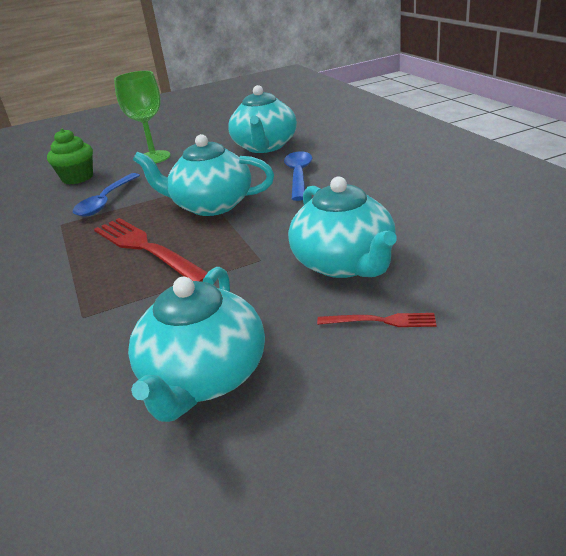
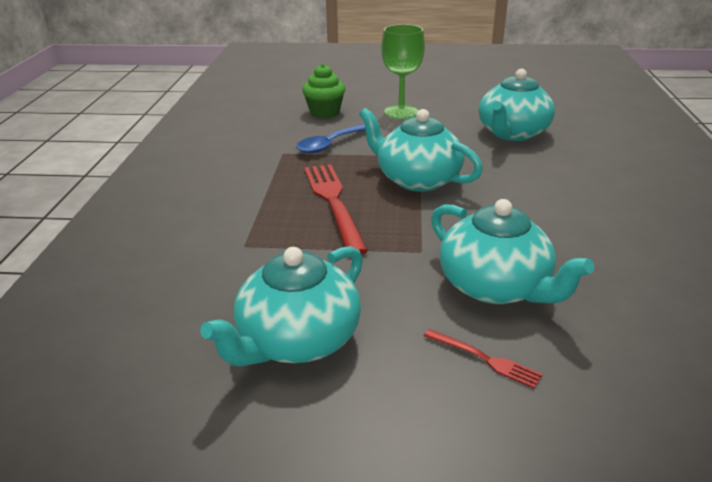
camera: 25 degrees right, 0 degrees up
blue spoon [284,151,312,201] -> none
turquoise teapot [288,176,397,278] -> turquoise teapot turned 45 degrees counterclockwise [431,199,594,304]

